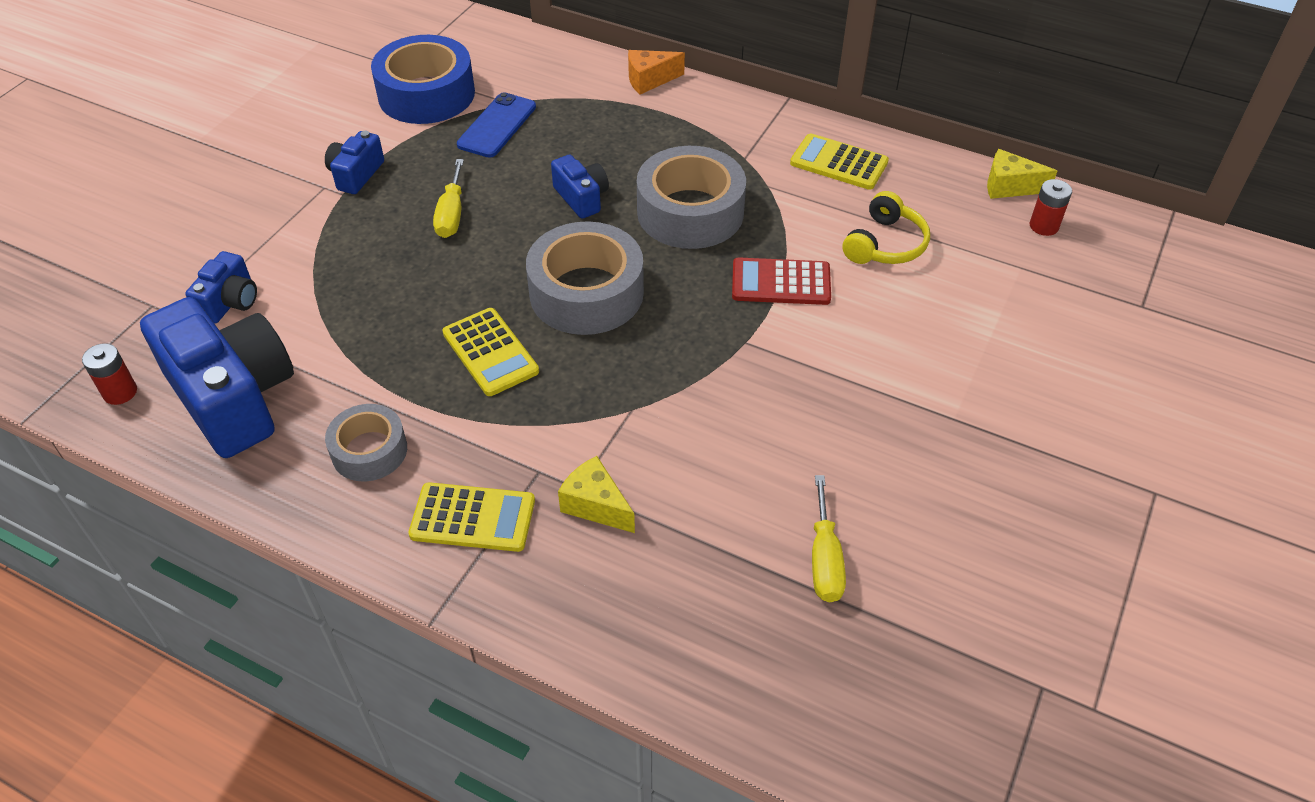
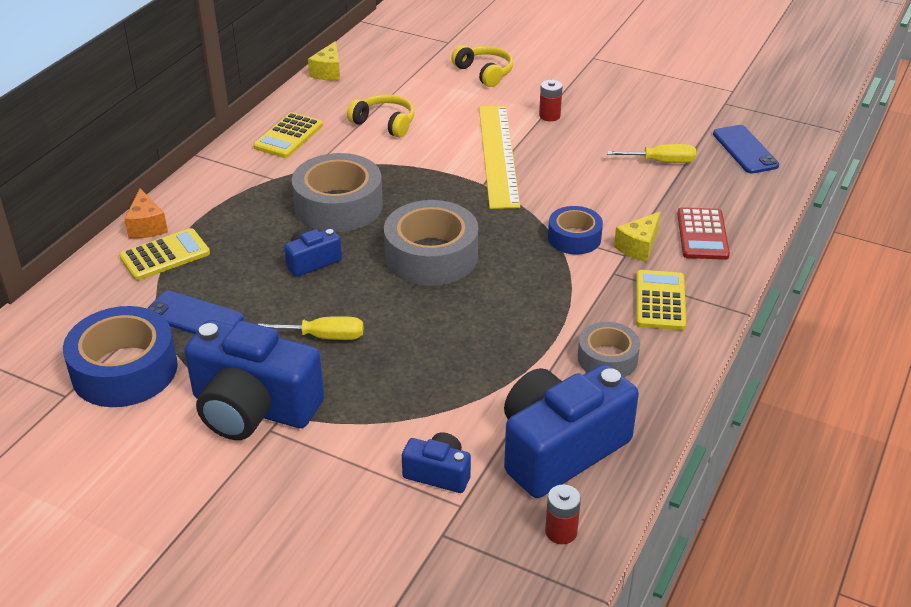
camera: 90 degrees left, 10 degrees down
blue camera [325,131,384,194] -> blue camera [184,320,324,440], size x2.08
yellow calculator [442,308,539,396] -> yellow calculator moved to [119,228,210,280]
red calculator [732,257,831,305] -> red calculator moved to [677,207,730,260]
red battery [1030,179,1072,236] -> red battery moved to [539,80,563,121]
none -> yellow headphones [451,45,513,87]
none -> yellow ruler [479,106,520,209]
none -> blue tape [548,206,603,254]
none -> blue phone [713,125,779,174]

